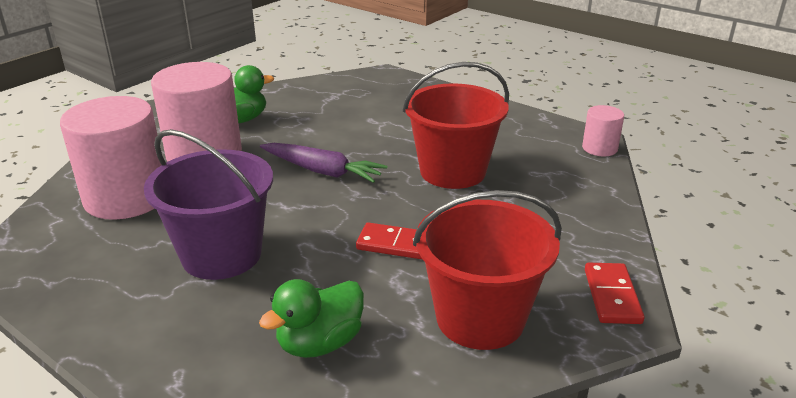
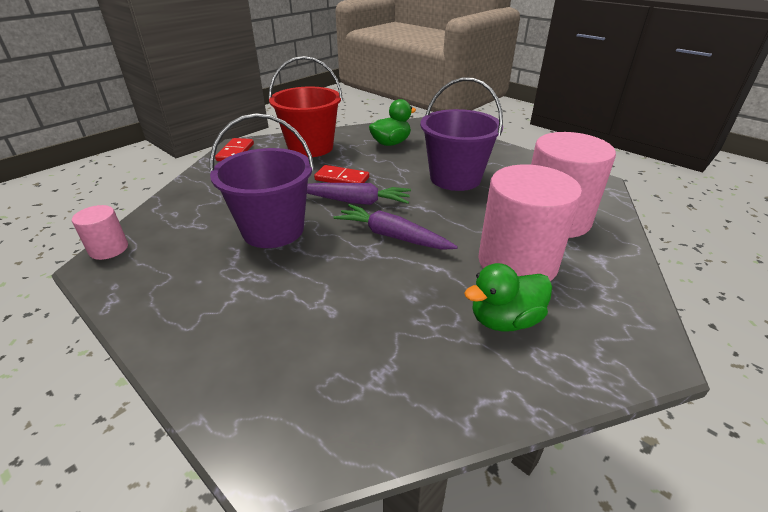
camera: 175 degrees left, 5 degrees up
red bucket [403,62,509,189] -> purple bucket [210,113,315,248]
none -> purple carrot [307,183,411,205]

